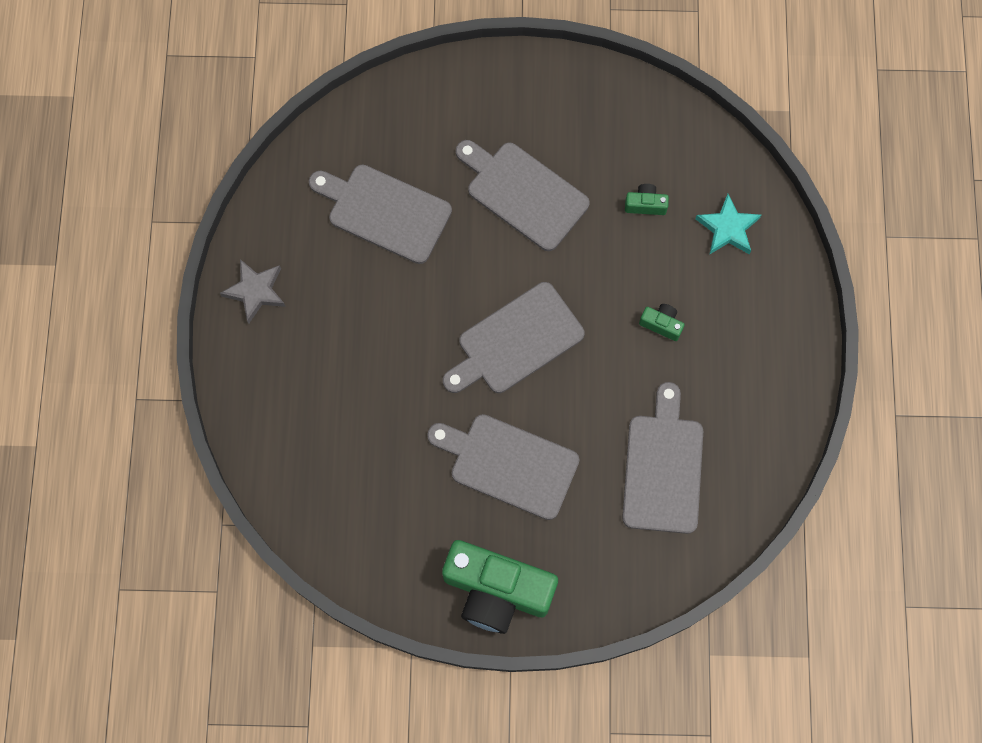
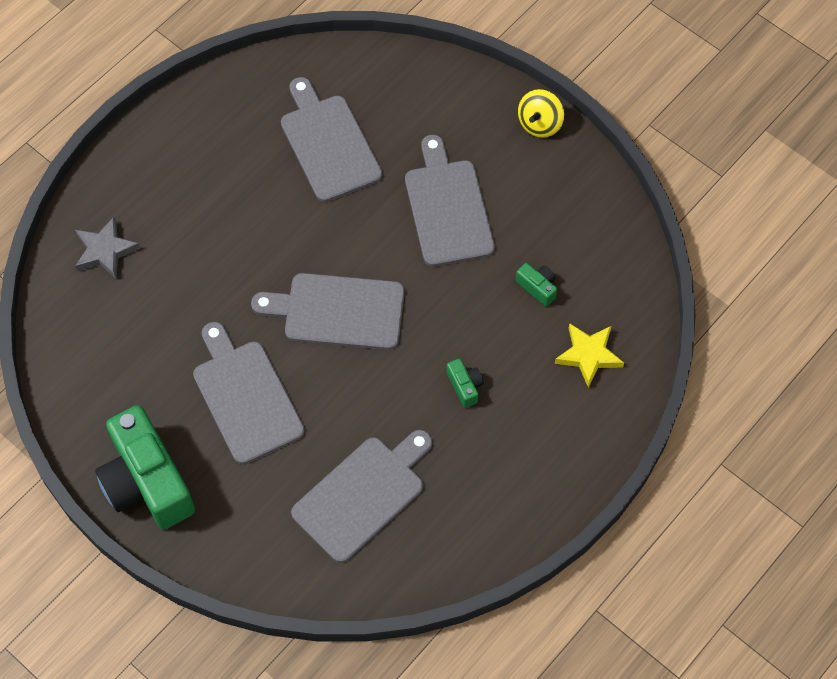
camera: 40 degrees right, 10 degrees down
grey star [220,259,286,324] -> grey star moved to [75,217,140,279]
turquoise star [695,194,761,255] -> yellow star [555,323,624,388]
none -> yellow spinning top [518,89,564,138]

